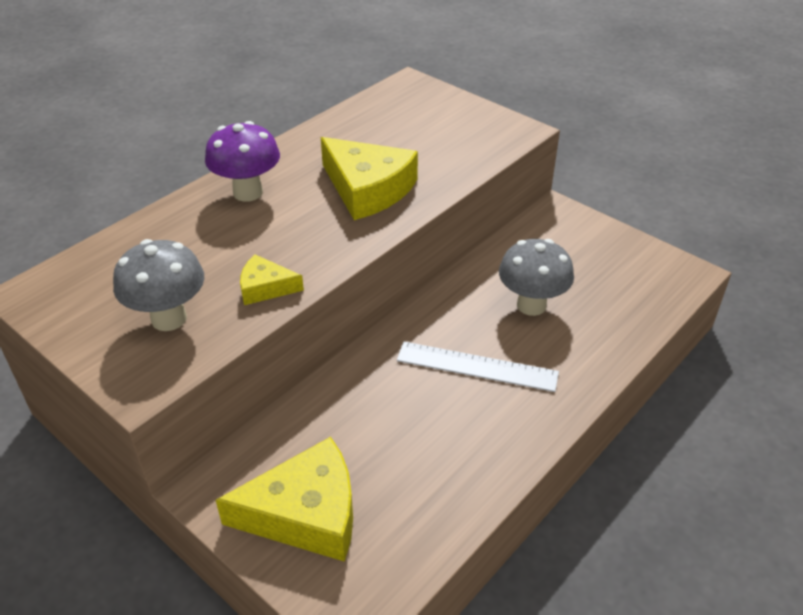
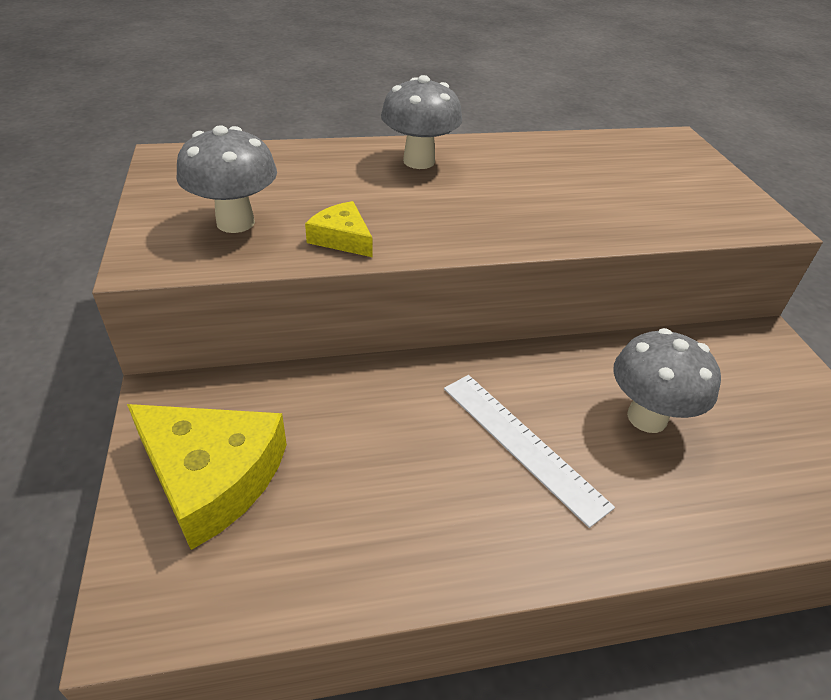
camera: 35 degrees right, 0 degrees up
purple mushroom [205,121,280,202] -> grey mushroom [381,75,462,169]
yellow cheese [321,137,418,220] -> none

